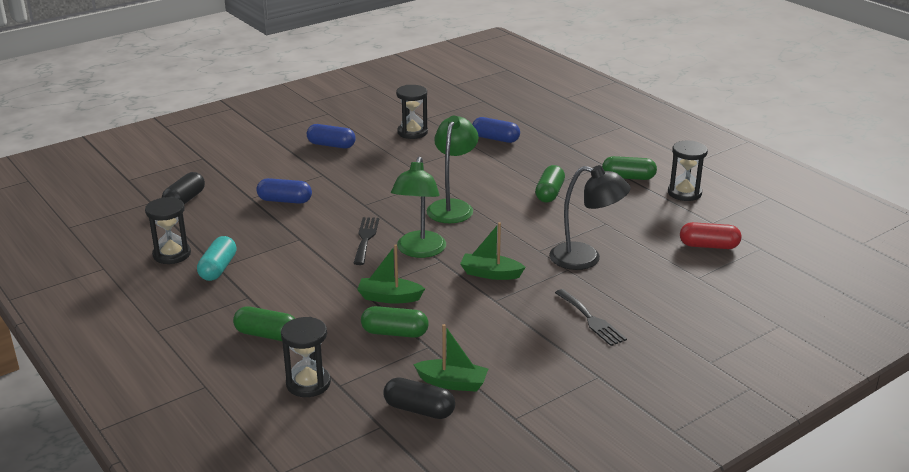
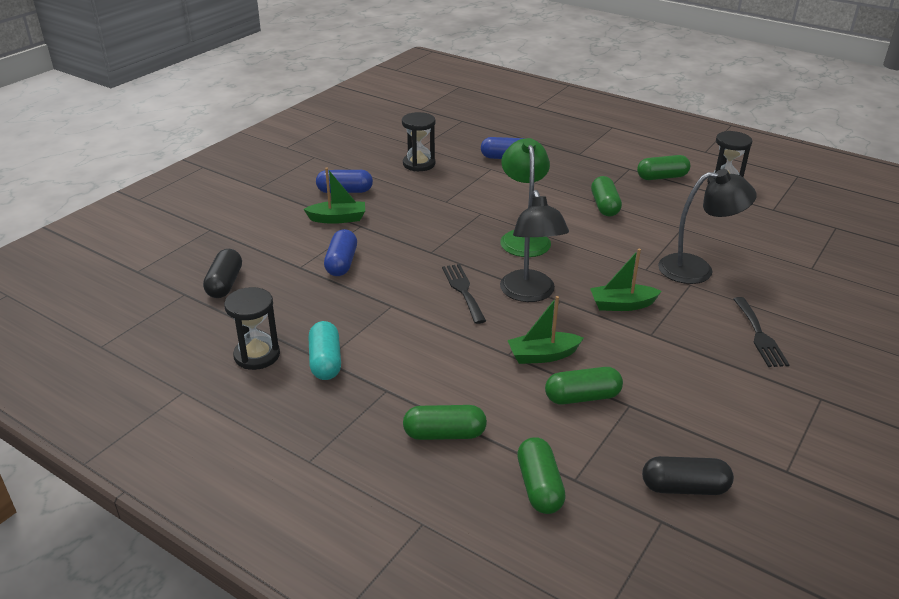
camera: 20 degrees left, 5 degrees up
blue capsule [256,178,312,204] -> blue capsule turned 75 degrees counterclockwise [324,229,357,276]
black hourglass [281,317,331,397] -> green capsule [517,437,566,514]
green lamp [391,157,446,258] -> black lamp [500,190,569,302]
green boat [413,324,488,392] -> green boat moved to [304,167,365,224]
black fork [555,289,627,346] -> black fork turned 45 degrees clockwise [733,297,790,367]
red capsule [680,222,741,249] -> none

